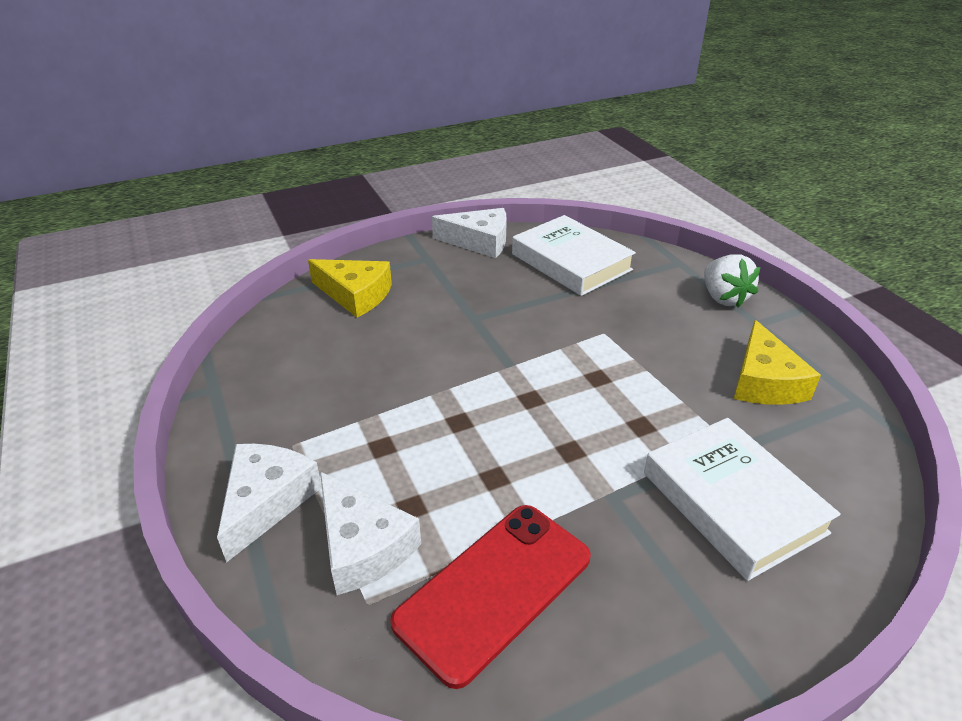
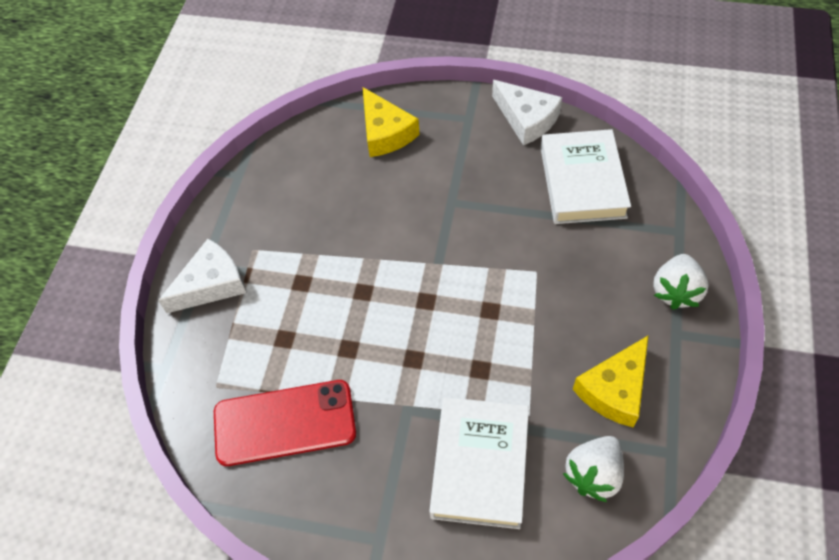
camera: 40 degrees right, 20 degrees up
white cheese [320,472,421,595] -> none
none -> white strawberry [563,436,624,502]

